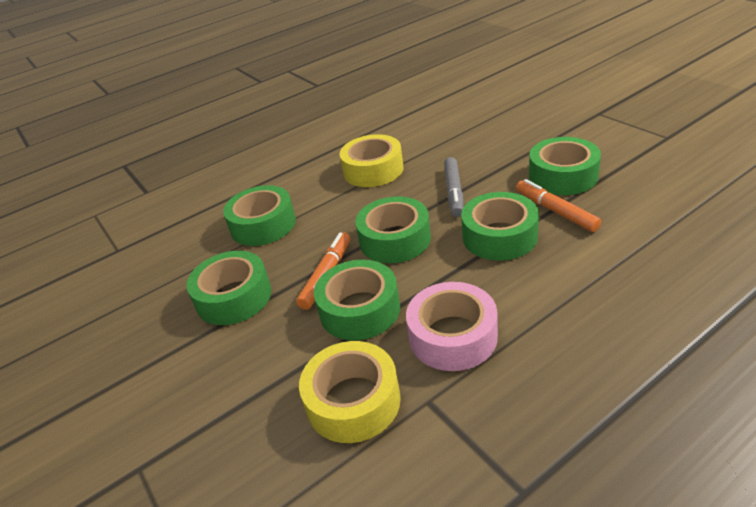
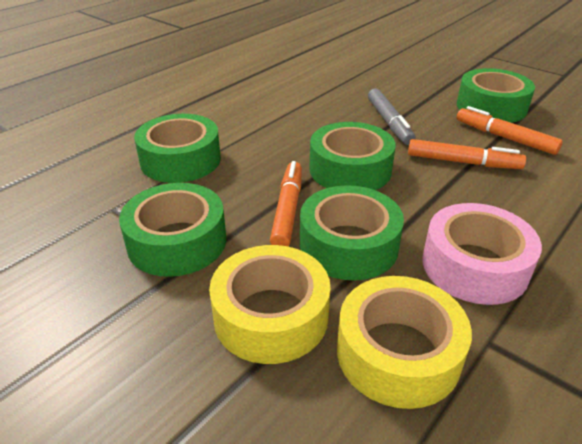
camera: 20 degrees left, 0 degrees up
yellow tape [339,134,403,187] -> yellow tape moved to [209,245,331,364]
green tape [461,192,539,261] -> orange marker [408,139,526,169]

